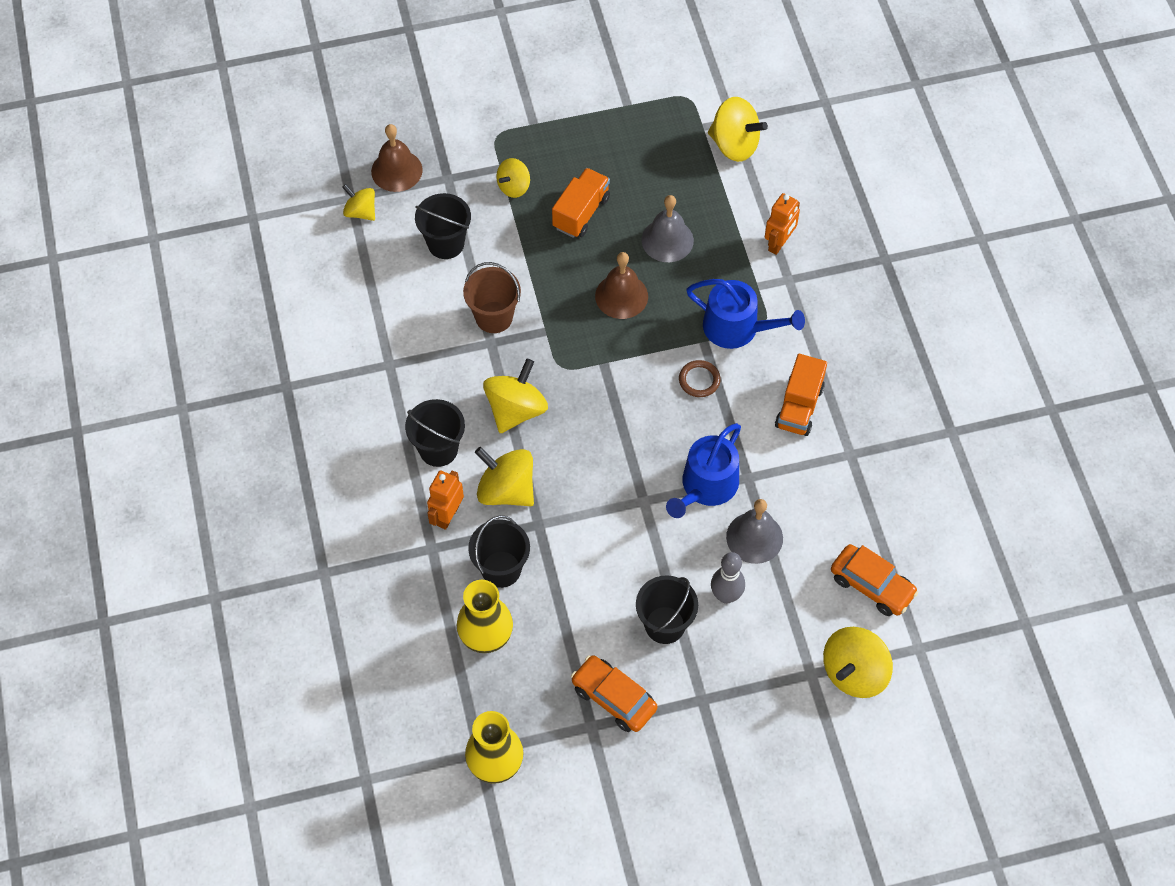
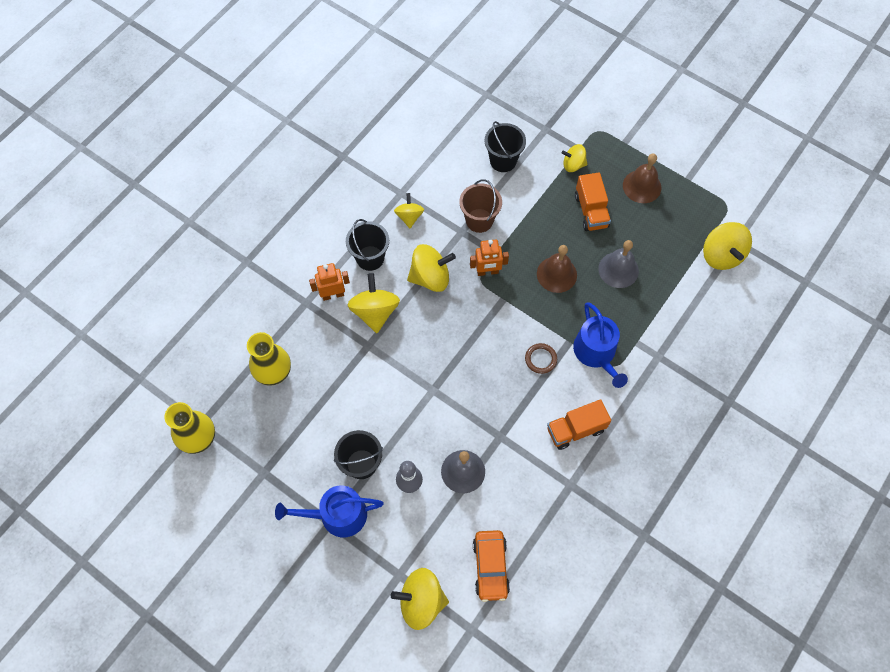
camera: 50 degrees right, 5 degrees up
yellow spinning top [342,184,375,221] -> yellow spinning top moved to [394,193,424,228]
brown bell [371,124,423,192] -> brown bell moved to [623,153,661,203]
black bucket [468,516,530,588] -> none
orange truck [552,168,610,238] -> orange truck turned 90 degrees clockwise [575,172,611,231]
orange car [571,655,657,732] -> none
blue watering can [666,423,741,518] -> blue watering can moved to [275,486,384,537]
orange robot [765,193,800,255] -> orange robot moved to [470,239,509,276]

